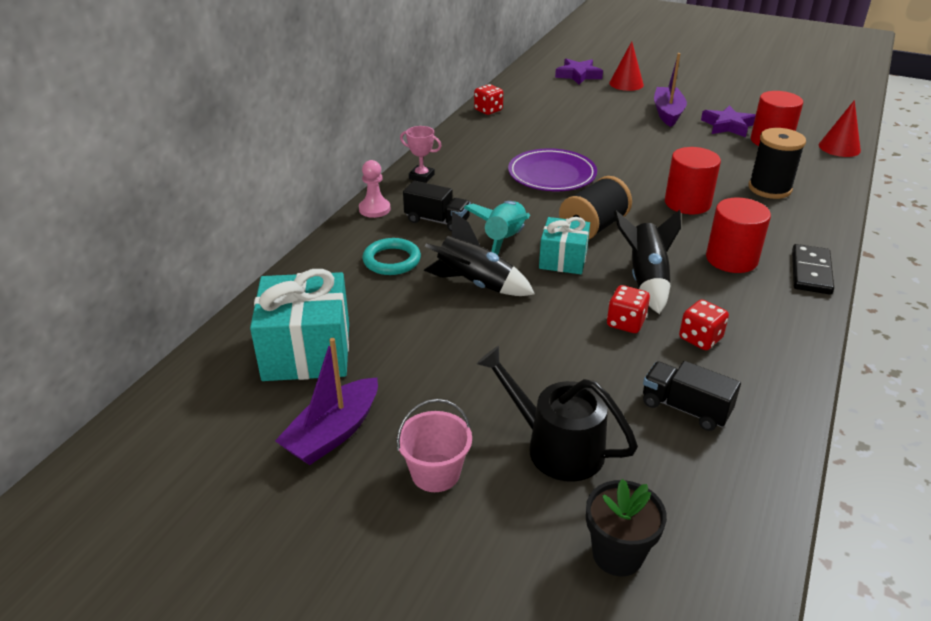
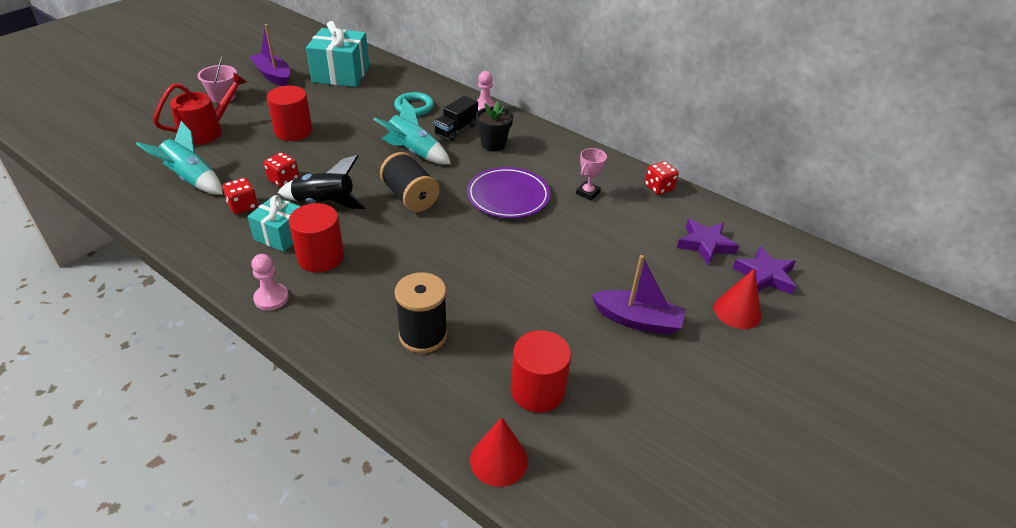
camera: 100 degrees right, 5 degrees up
pink trophy [400,126,442,183] -> pink trophy moved to [576,148,607,200]
black rocket [423,211,535,296] -> none
black watering can [477,346,638,482] -> red watering can [153,72,247,145]
turquoise gift [539,217,590,274] -> turquoise gift moved to [247,195,301,252]
black flower pot [586,479,667,576] -> black flower pot moved to [476,101,513,151]
black truck [643,361,741,431] -> turquoise rocket [136,121,223,195]
red cylinder [665,147,721,214] -> red cylinder moved to [267,86,312,141]
purple star [701,105,756,137] -> purple star moved to [677,219,739,265]
black domino [792,244,834,294] -> pink pawn [251,254,289,310]

